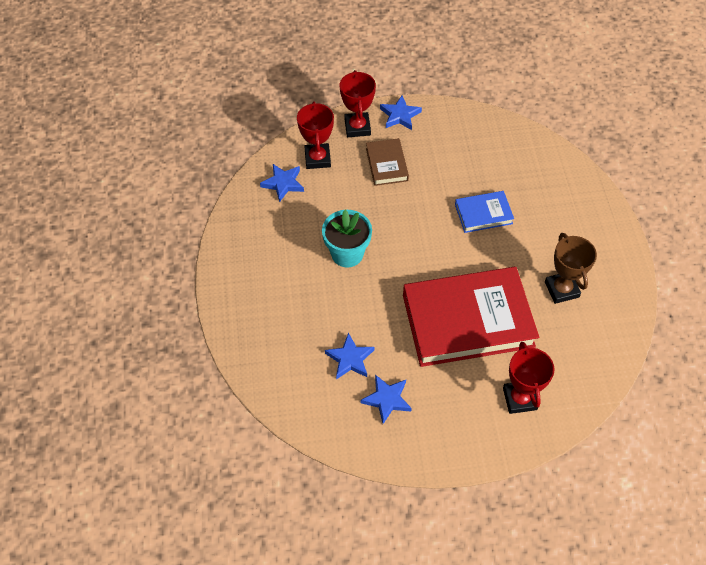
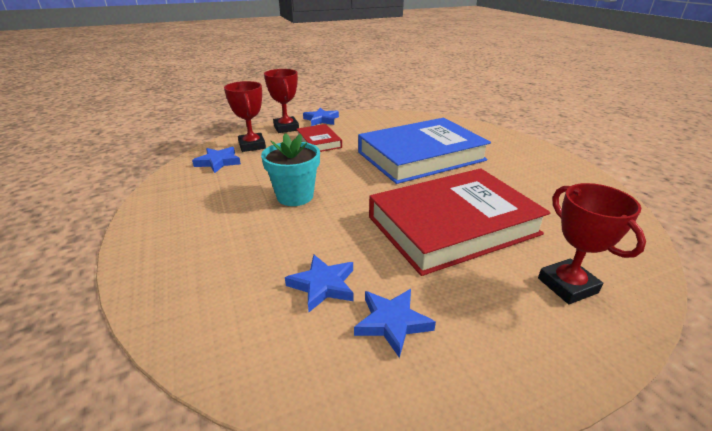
camera: 15 degrees left, 25 degrees down
brown book [366,138,409,186] -> red book [296,124,342,152]
blue book [455,191,514,233] -> blue book [358,118,491,184], size x2.16
brown trophy [545,233,597,304] -> none

